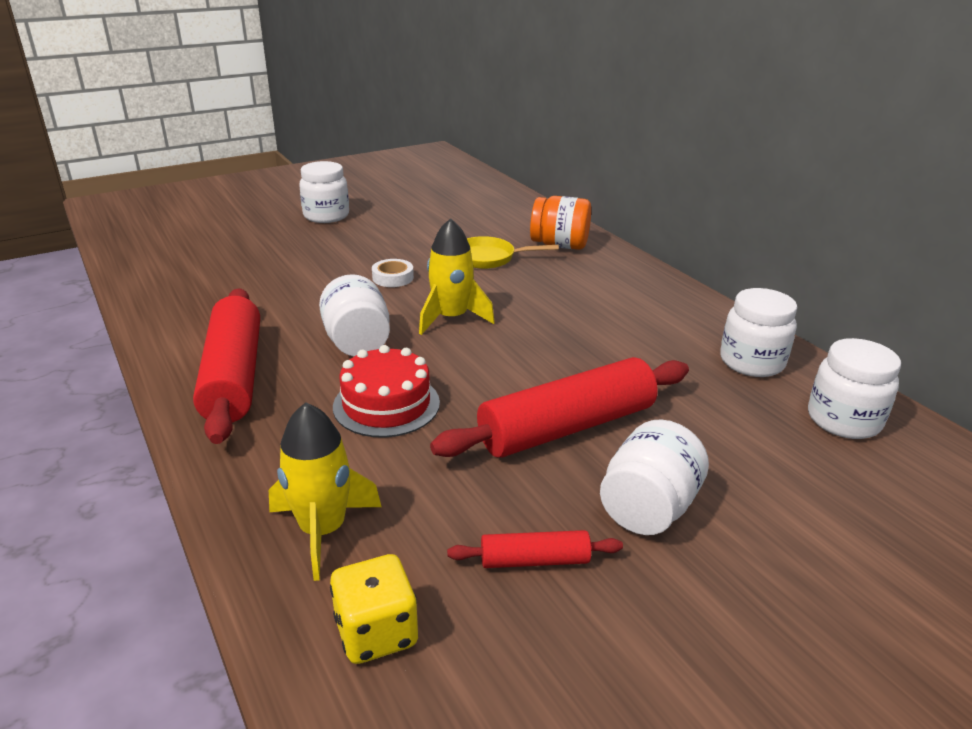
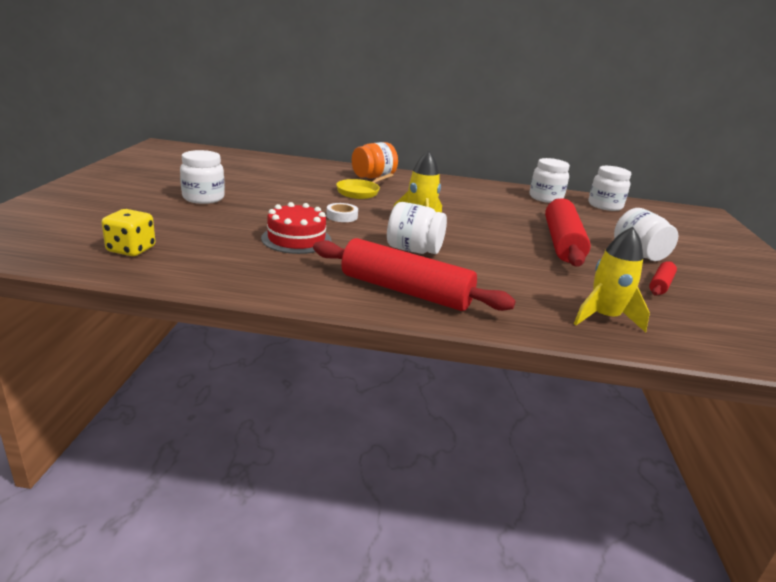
camera: 55 degrees left, 5 degrees down
yellow dice [330,554,418,664] -> yellow dice moved to [102,209,156,256]
red cake [333,345,440,438] -> red cake moved to [261,202,331,254]

